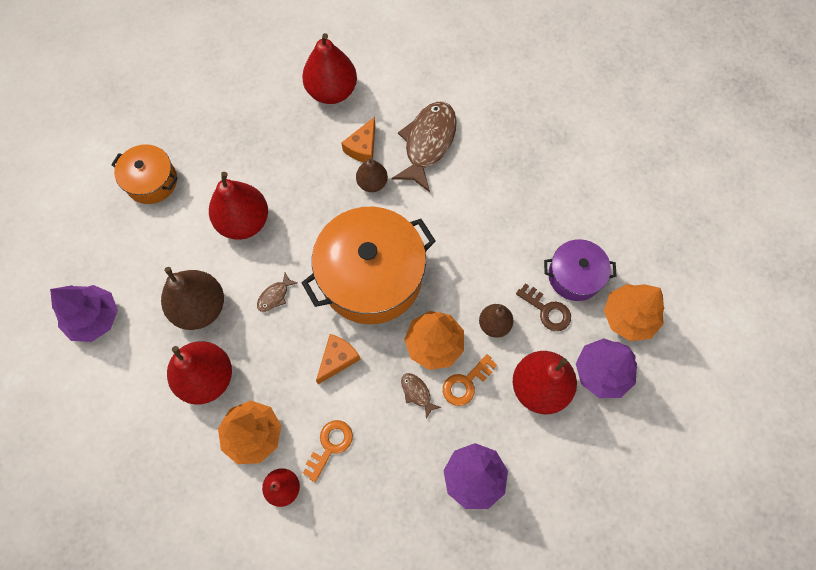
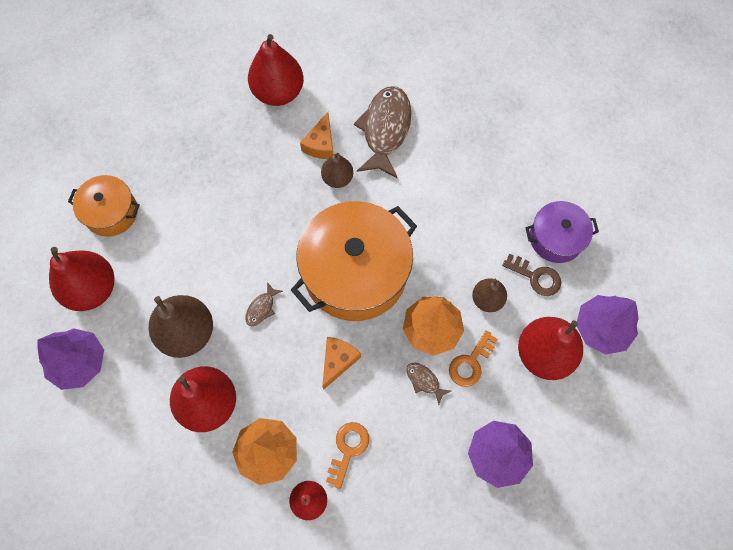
camera: 10 degrees left, 0 degrees up
red pear [209,172,268,240] -> red pear moved to [49,247,114,311]
orange tree [604,284,664,341] -> none

